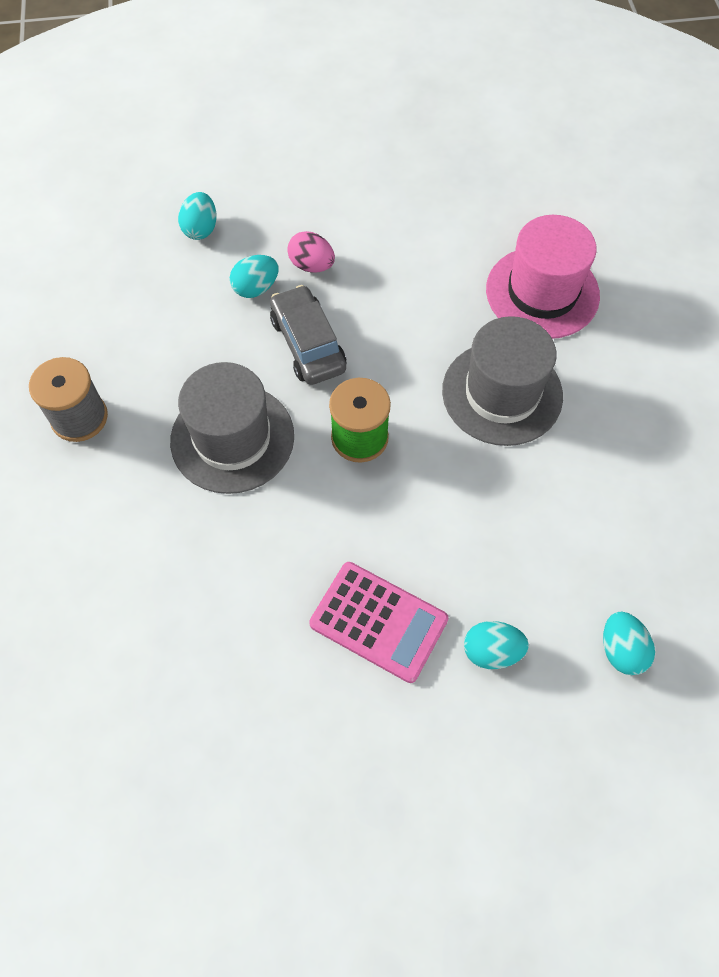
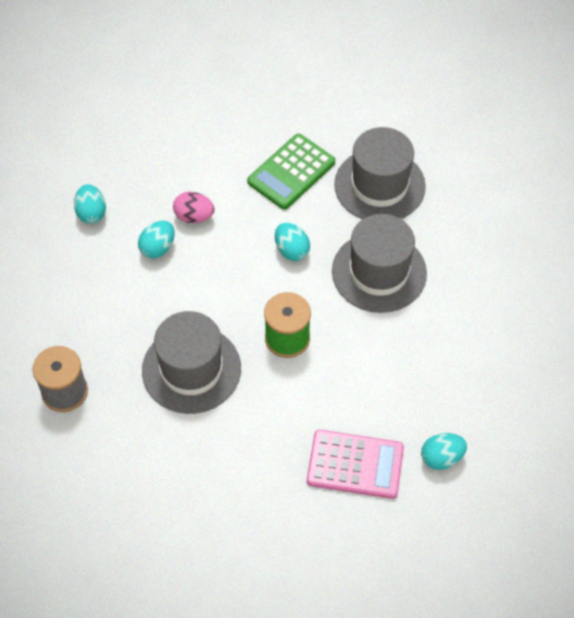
camera: 20 degrees left, 5 degrees down
grey car [270,285,346,385] -> none
pink hat [486,215,600,339] -> grey hat [334,127,426,220]
turquoise egg [603,611,655,675] -> turquoise egg moved to [275,223,310,261]
none -> green calculator [247,134,335,210]

